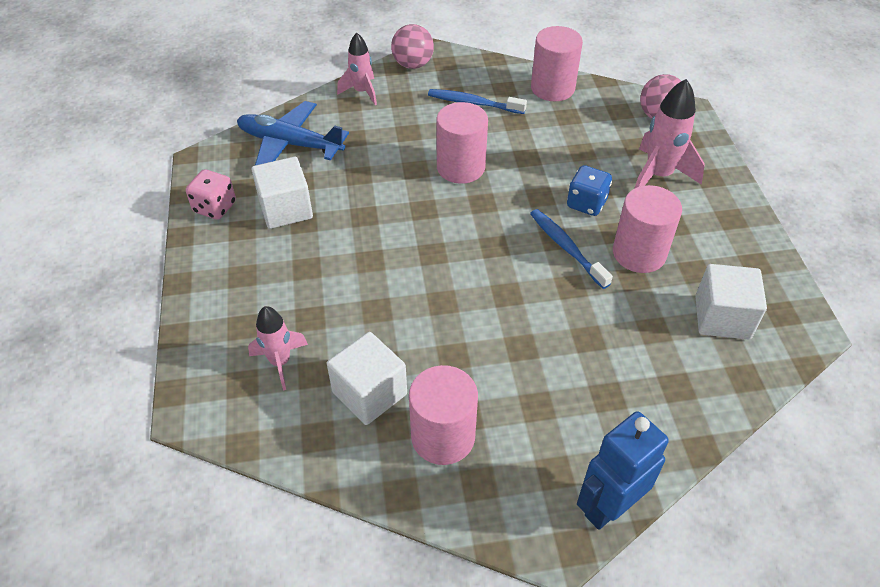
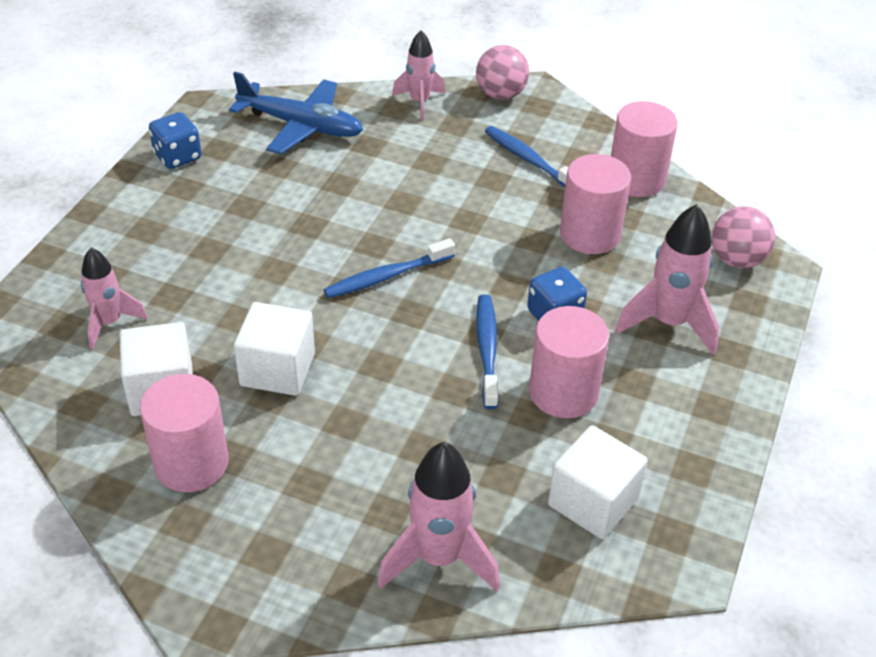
camera: 30 degrees right, 5 degrees down
pink dice [186,169,236,220] -> blue dice [149,112,201,169]
blue plane [237,101,349,165] -> blue plane turned 150 degrees clockwise [229,72,363,154]
white cube [251,157,313,229] -> white cube moved to [234,302,315,396]
pink cylinder [436,102,488,184] -> pink cylinder moved to [560,154,631,254]
blue robot [577,411,669,530] -> none
none -> blue toothbrush [323,238,455,298]
none -> pink rocket [377,442,500,591]

